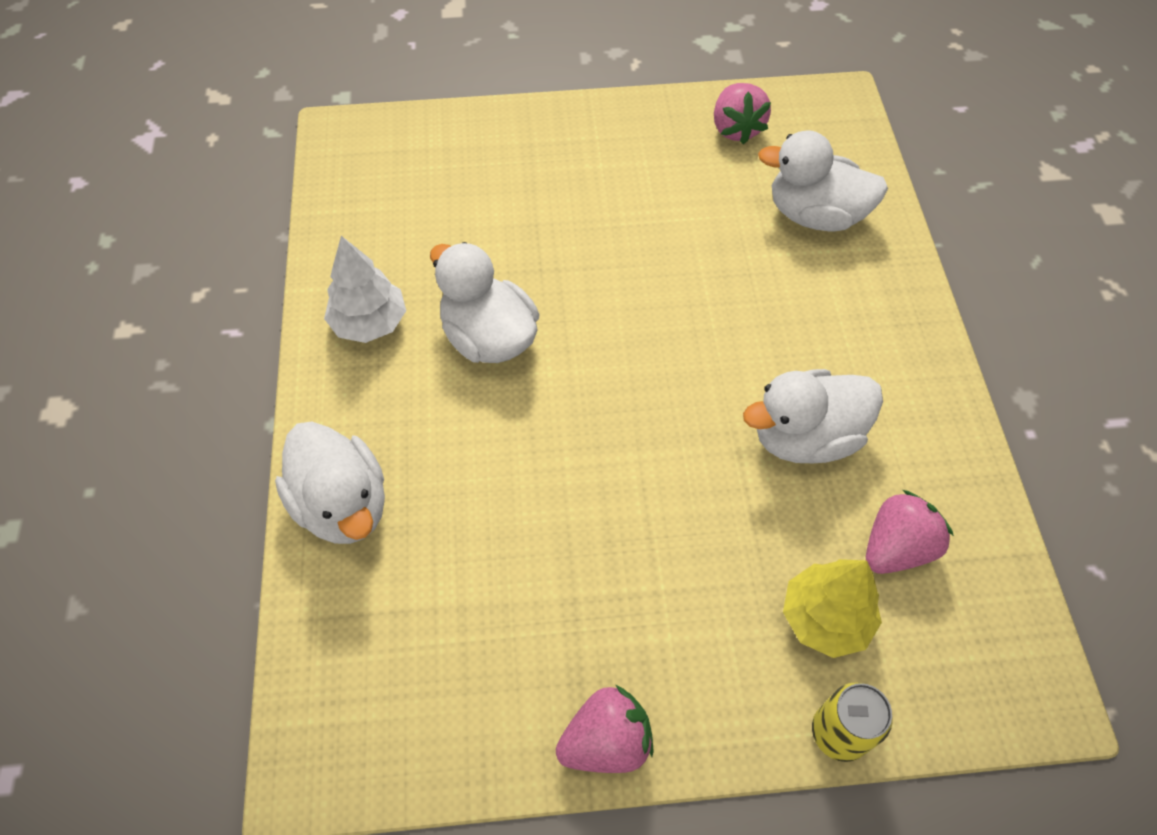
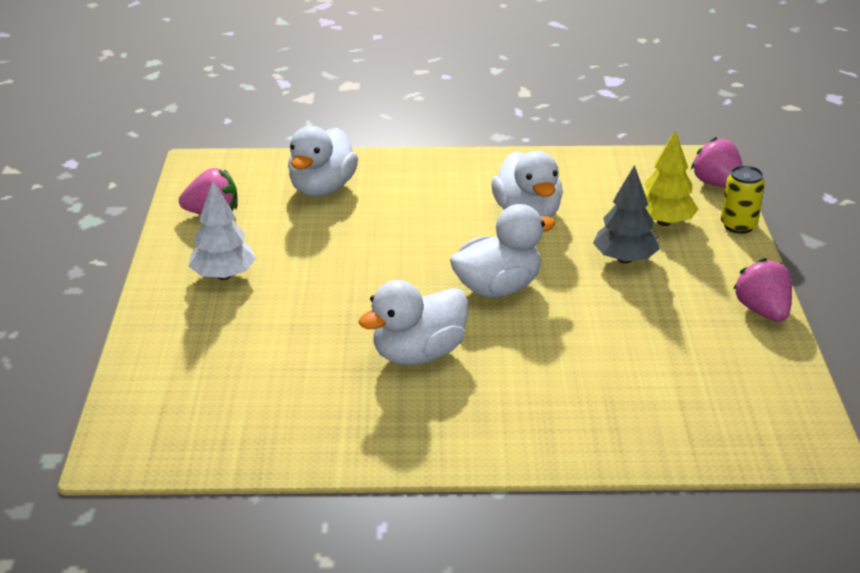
camera: 85 degrees left, 25 degrees down
white duck [275,421,385,544] -> white duck moved to [450,204,556,298]
white tree [324,236,406,343] -> white tree moved to [189,181,256,280]
pink strawberry [866,490,954,574] -> pink strawberry moved to [691,137,743,188]
none -> grey tree [593,165,660,264]

